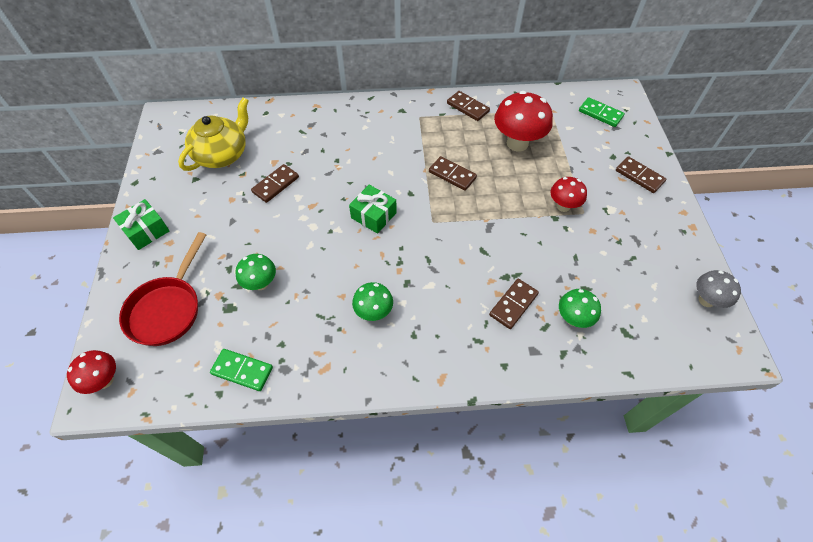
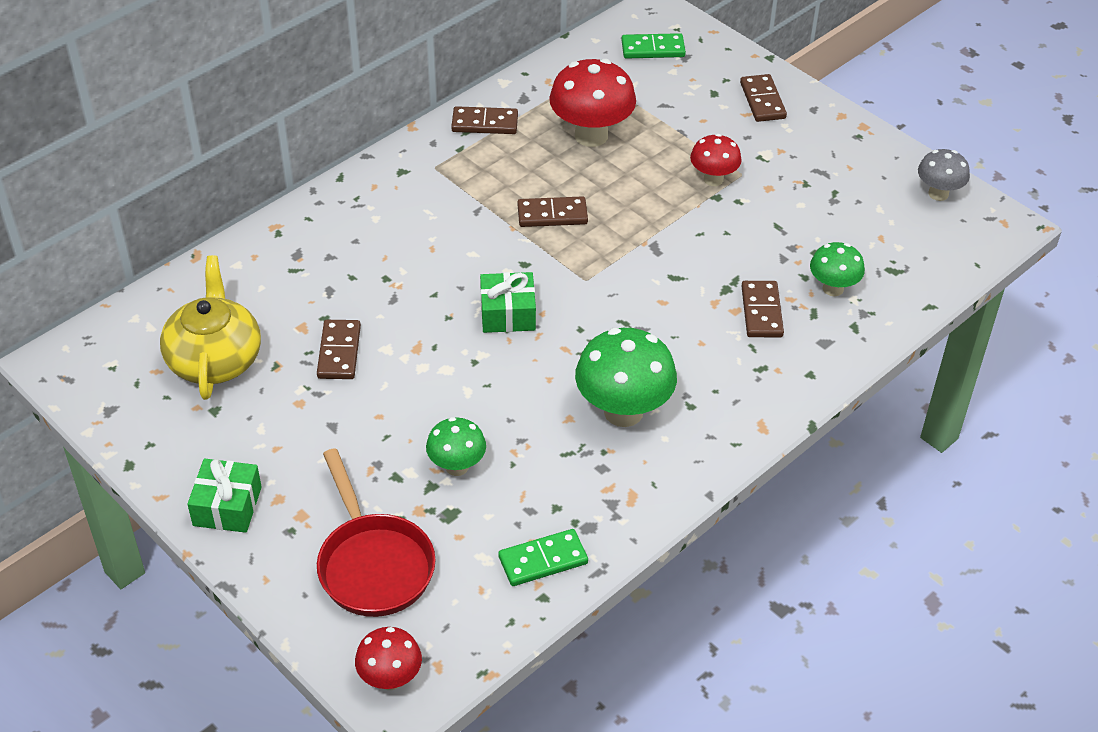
camera: 40 degrees left, 10 degrees down
green mushroom [352,282,393,321] -> green mushroom [575,328,677,427], size x1.73
brown domino [616,156,666,193] -> brown domino turned 75 degrees clockwise [740,74,787,122]

